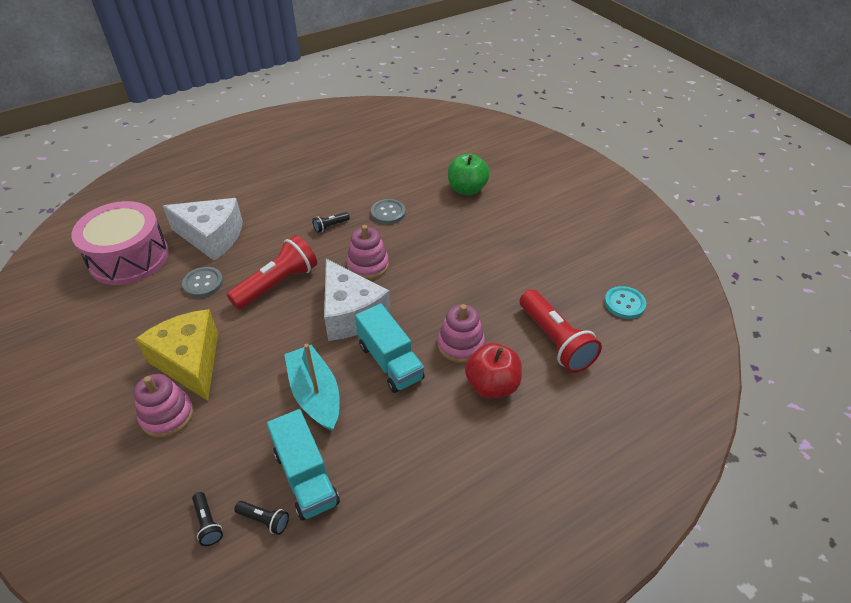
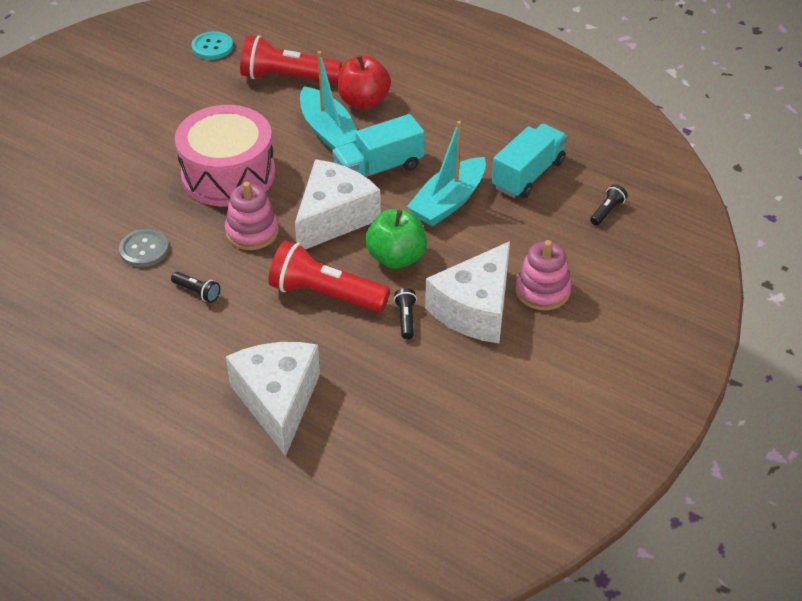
camera: 115 degrees left, 0 degrees up
pink drum [71,201,169,285] -> pink drum moved to [175,105,275,206]
yellow cheese [135,309,218,401] -> white cheese [425,241,510,343]
grey button [182,267,223,298] -> none
black flashlight [234,501,289,535] -> black flashlight moved to [394,288,417,339]
turquoise truck [355,303,425,393] -> turquoise truck turned 150 degrees counterclockwise [332,114,425,177]
pink stacking toy [438,304,485,363] -> turquoise boat [300,51,358,150]
green apple [448,154,490,195] -> green apple moved to [365,209,427,269]
red flashlight [520,289,602,373] -> red flashlight turned 120 degrees counterclockwise [240,35,342,83]

